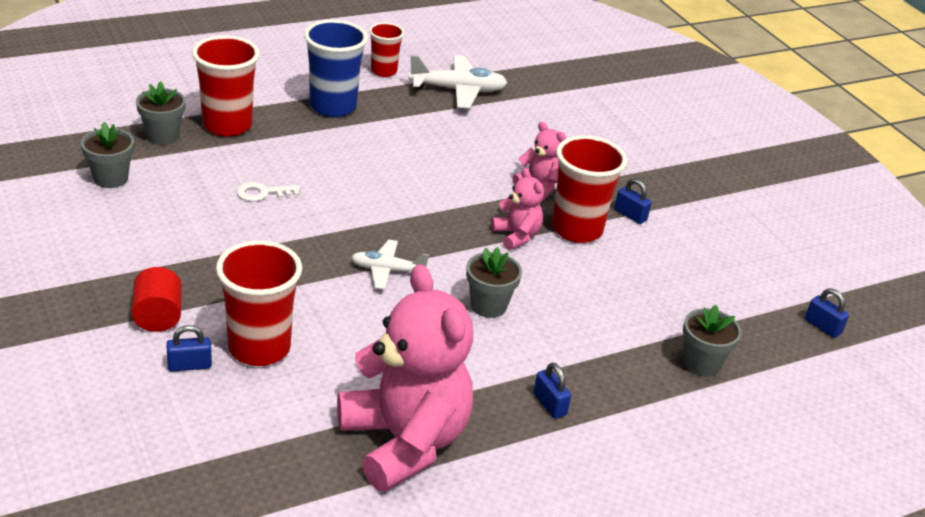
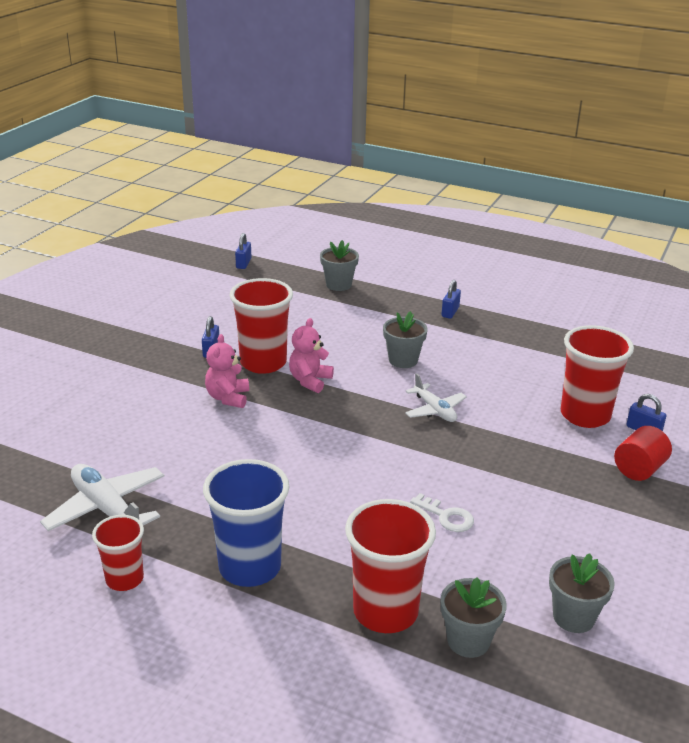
camera: 125 degrees left, 5 degrees down
pink teddy bear [337,264,473,492] -> none

